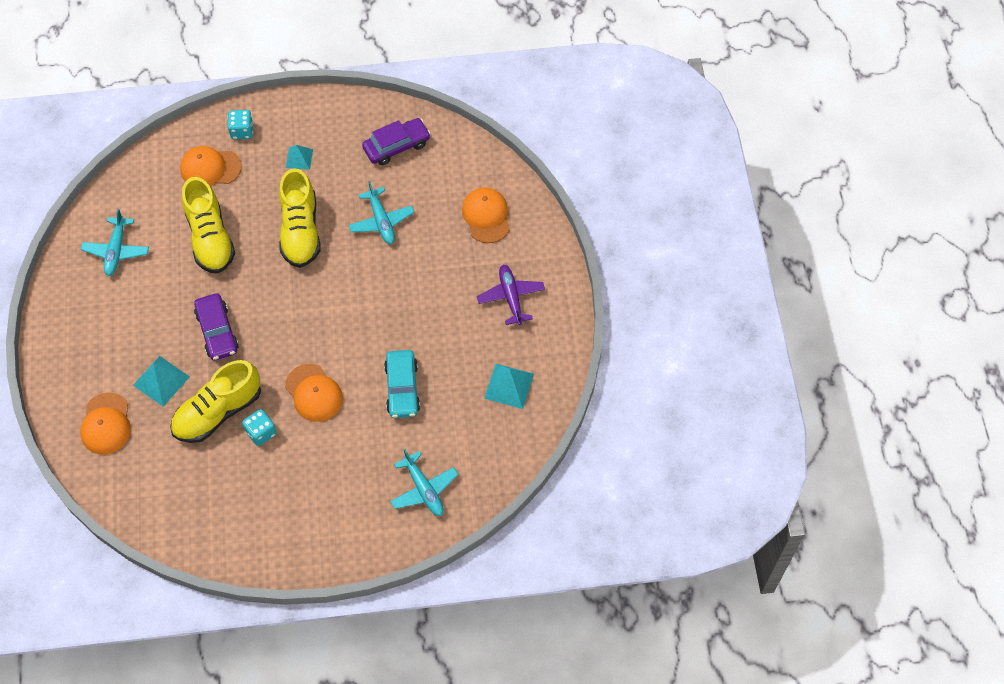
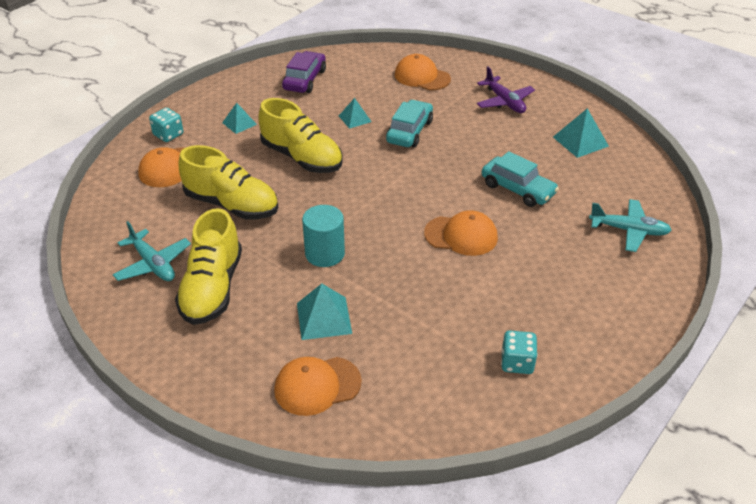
camera: 45 degrees left, 20 degrees down
orange cap [80,392,131,455] -> orange cap turned 120 degrees clockwise [274,357,362,416]
yellow shoe [170,360,261,443] -> yellow shoe moved to [175,208,242,325]
purple car [194,293,239,360] -> turquoise cylinder [302,205,345,267]
turquoise dice [242,409,277,446] -> turquoise dice moved to [501,330,538,374]
turquoise plane [349,181,415,244] -> turquoise pyramid [339,98,371,129]
purple plane [477,265,545,325] -> purple plane turned 150 degrees counterclockwise [477,66,535,113]
none -> turquoise car [386,100,433,147]

